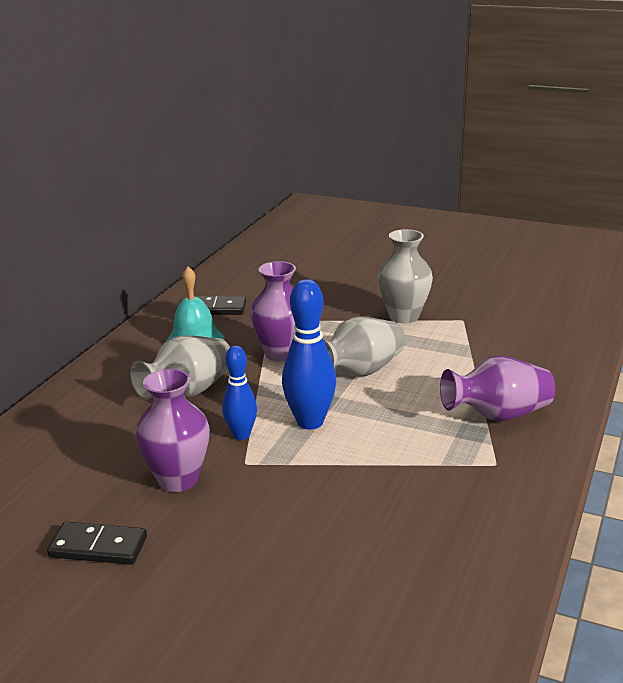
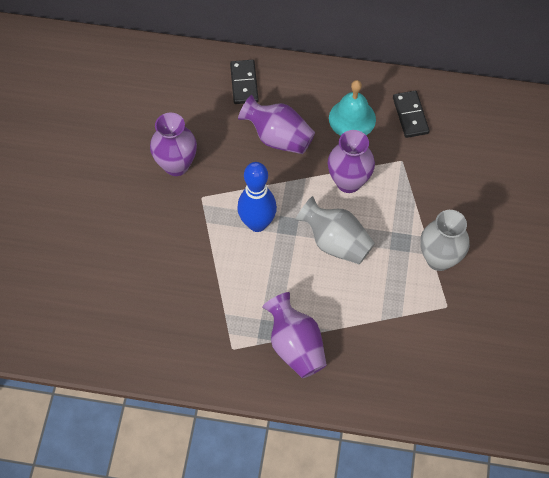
camera: 75 degrees right, 35 degrees up
black domino [47,522,147,565] -> black domino moved to [230,60,259,104]
grey vase [130,335,230,400] -> purple vase [238,95,315,154]
blue bowling pin [222,346,257,440] -> none

